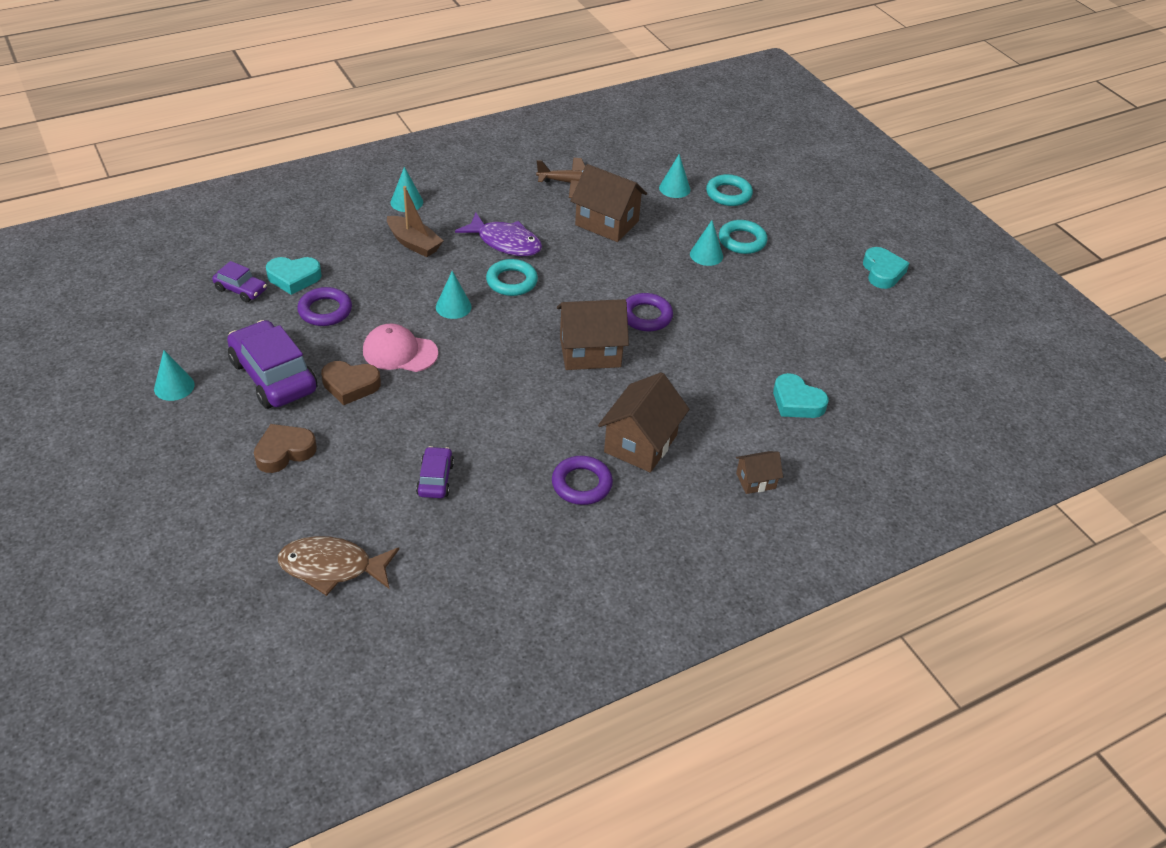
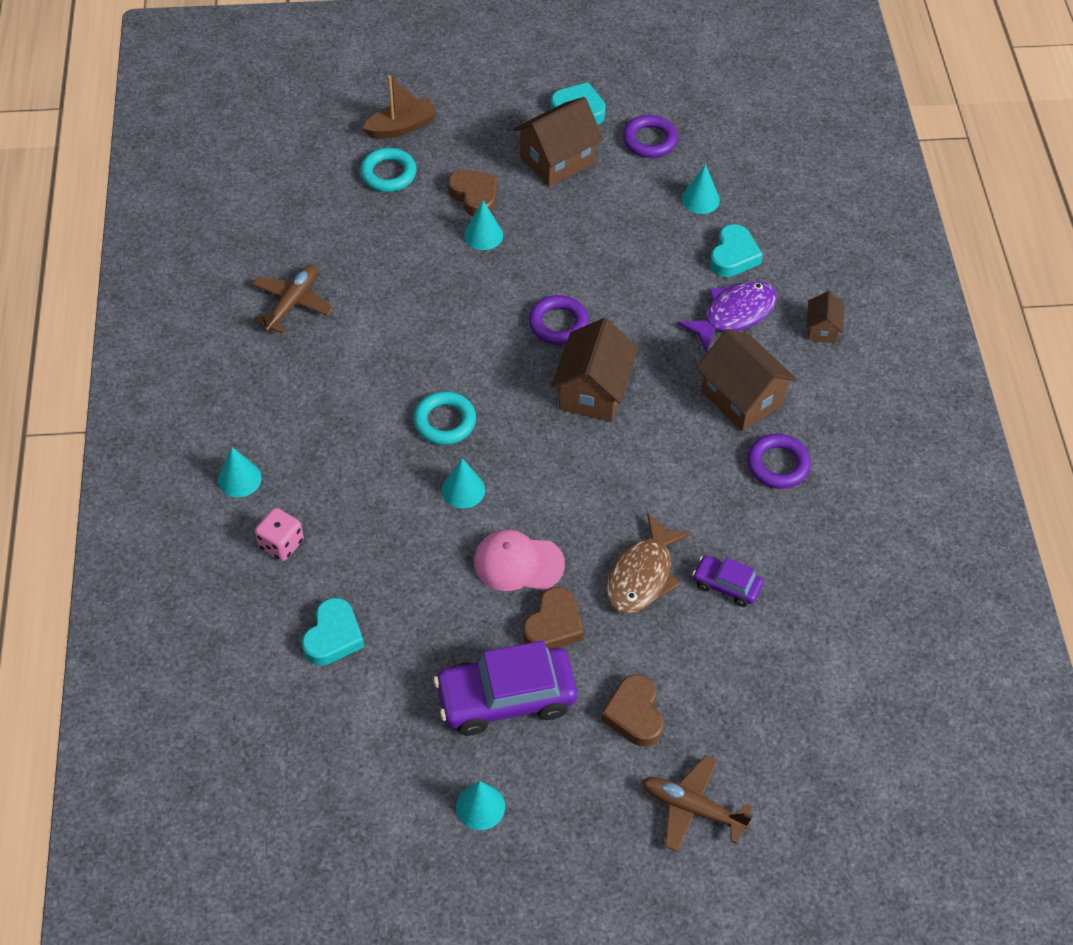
camera: 65 degrees left, 10 degrees up
purple car [212,261,267,302] -> none
brown fish [278,536,399,596] -> brown fish moved to [605,513,692,614]
purple ring [297,287,352,326] -> purple ring moved to [623,115,678,158]
pink cap [363,324,438,372] -> pink cap turned 60 degrees clockwise [474,529,565,591]
brown boat [387,186,443,257] -> brown boat moved to [362,76,438,139]
purple fish [455,213,542,256] -> purple fish moved to [677,281,777,352]
brown house [571,164,647,242] -> brown house moved to [513,97,603,187]
turquoise cone [659,154,691,198] -> turquoise cone moved to [681,164,720,214]
turquoise ring [719,220,767,254] -> brown heart [448,170,498,217]
turquoise heart [773,373,828,418] -> turquoise heart turned 45 degrees counterclockwise [710,224,763,277]
none -> pink dice [255,508,304,561]
none -> brown plane [642,755,752,852]

